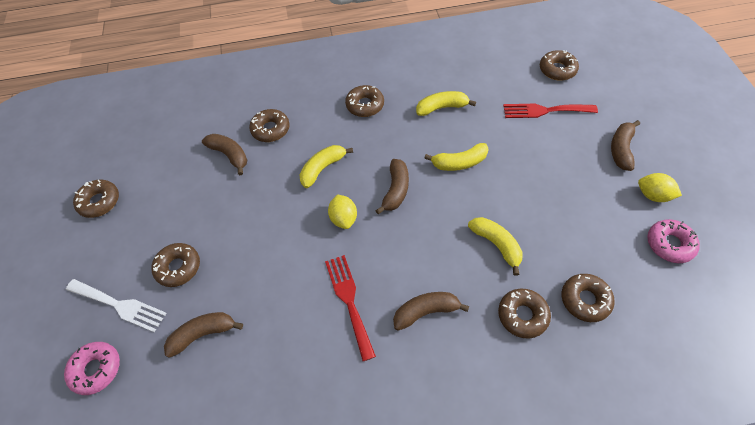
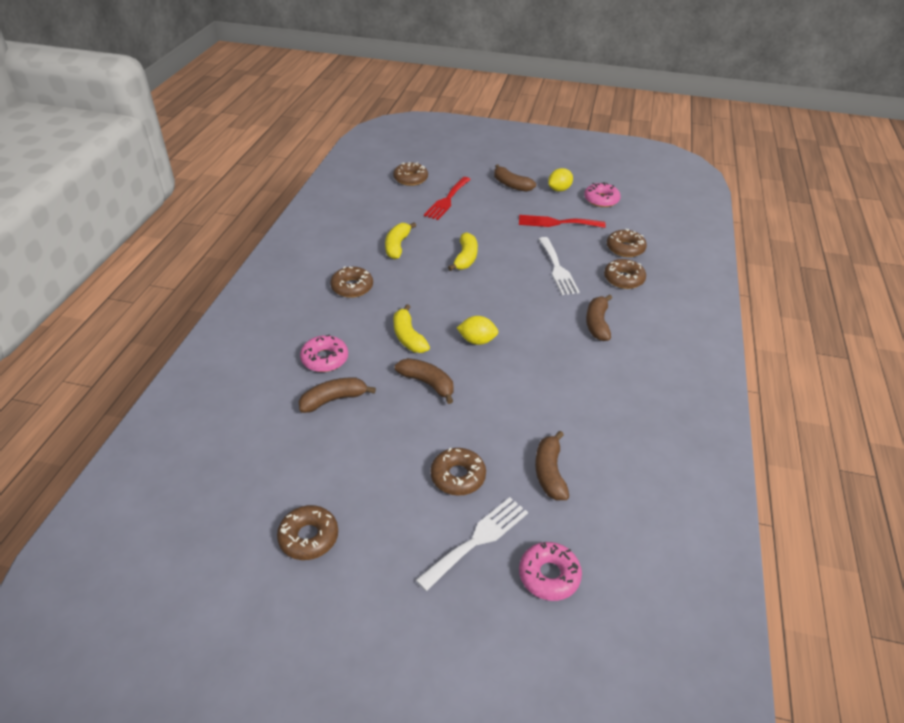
camera: 70 degrees left, 15 degrees down
brown donut [249,109,290,142] -> pink donut [300,334,348,372]
red fork [325,255,376,361] -> red fork moved to [519,215,606,228]
brown banana [375,159,409,214] -> brown banana moved to [395,358,454,404]
yellow banana [468,217,523,276] -> white fork [539,237,580,295]

